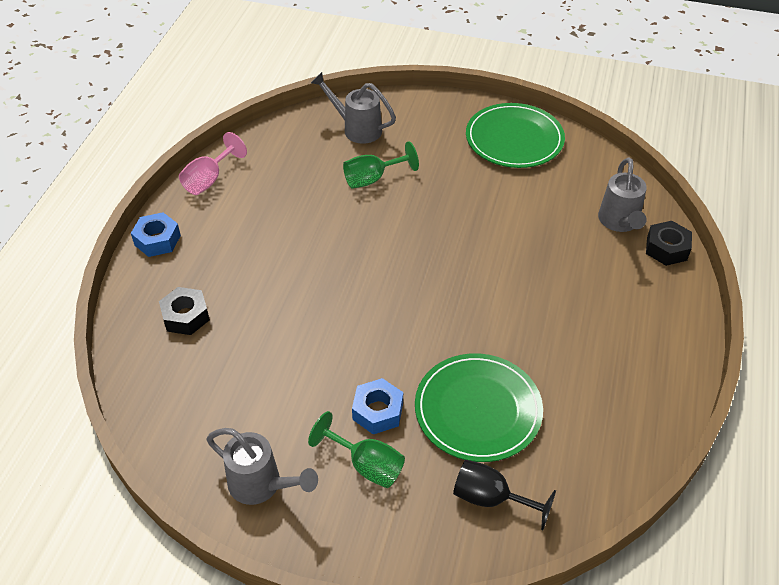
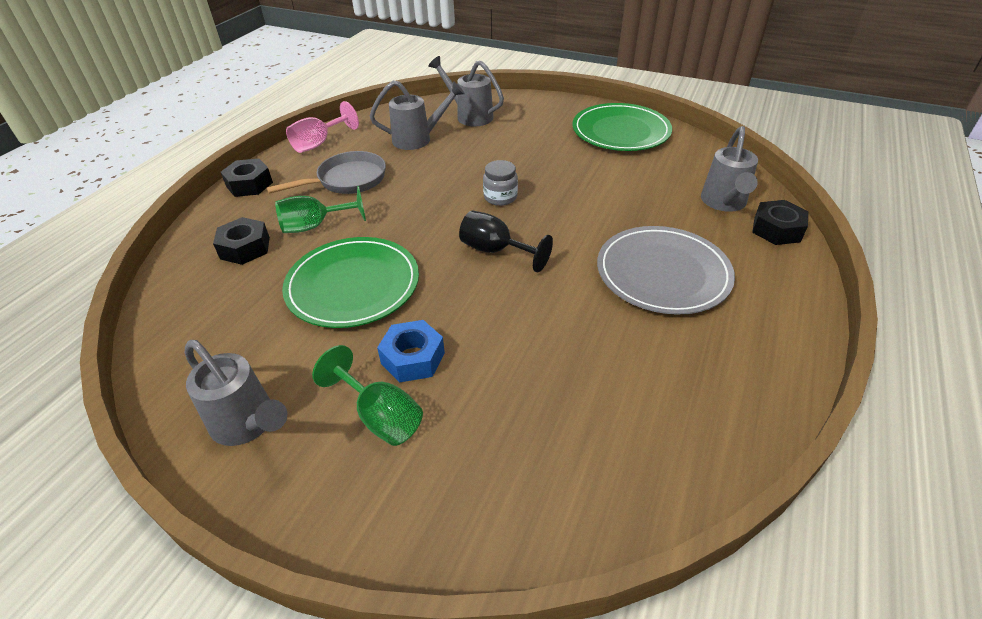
camera: 10 degrees right, 5 degrees down
blue nut [131,212,181,257] -> black nut [221,159,273,197]
green goblet [343,141,419,189] -> green goblet moved to [275,186,366,233]
green plate [415,353,543,462] -> green plate moved to [282,237,419,328]
black goblet [453,460,556,530] -> black goblet moved to [459,211,553,272]
none -> grey pan [266,151,386,194]
none -> grey watering can [370,81,465,150]
none -> grey jar [483,160,518,206]
none -> grey plate [597,226,735,315]

